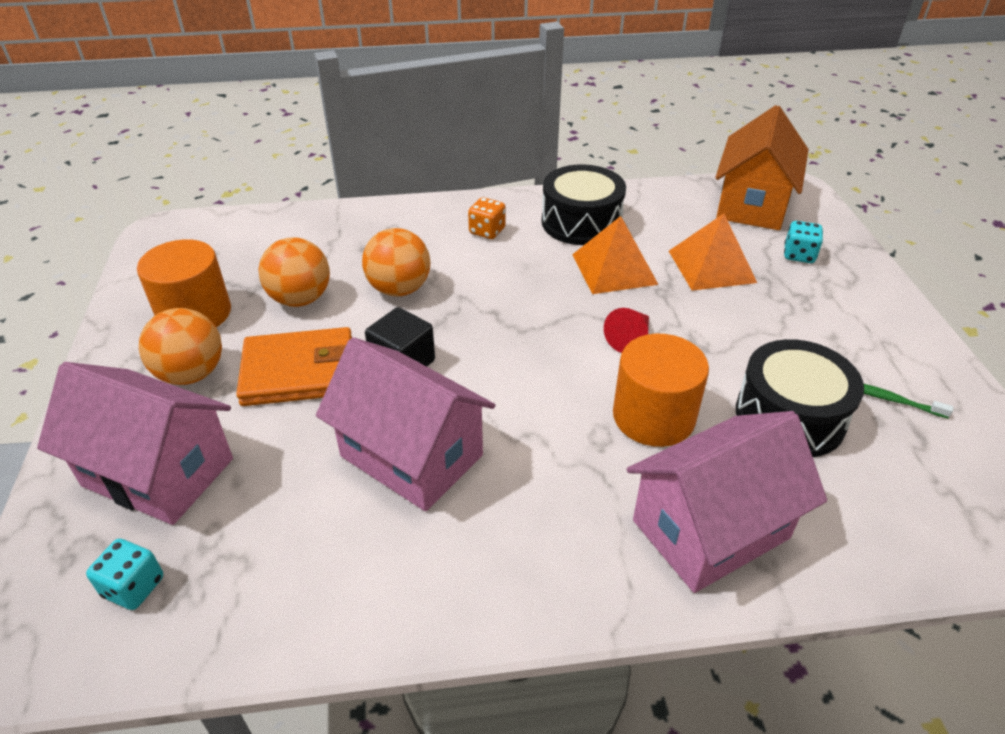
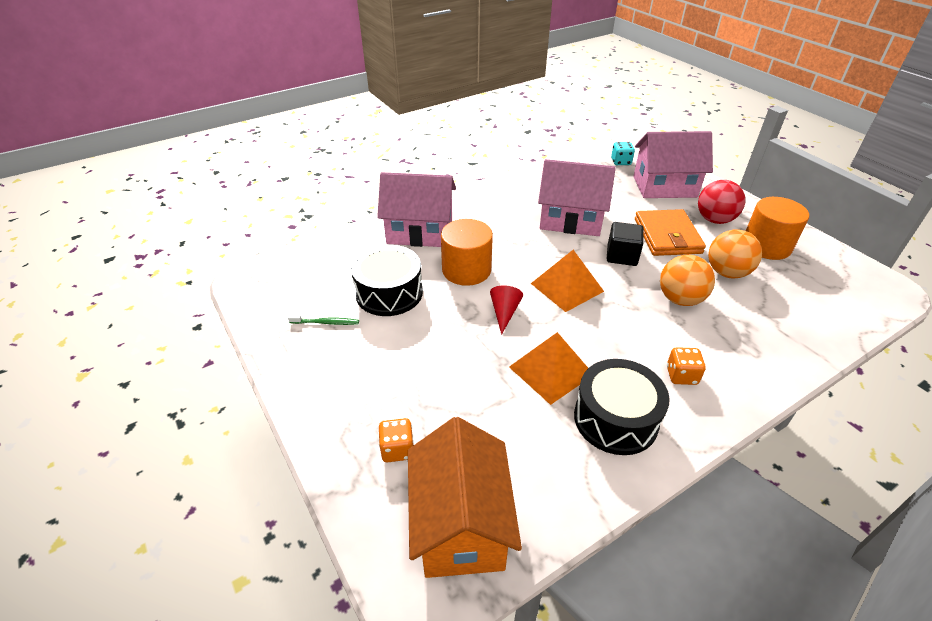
camera: 155 degrees right, 0 degrees up
orange ball [139,308,222,385] -> red ball [698,180,745,224]
orange wallet [236,327,352,406] -> orange wallet turned 60 degrees counterclockwise [635,209,706,256]
pink house [627,411,827,593] -> pink house turned 60 degrees clockwise [377,172,456,247]
orange pyramid [669,214,757,291] -> orange pyramid moved to [531,250,604,312]
turquoise dice [784,221,823,263] -> orange dice [379,418,413,462]

